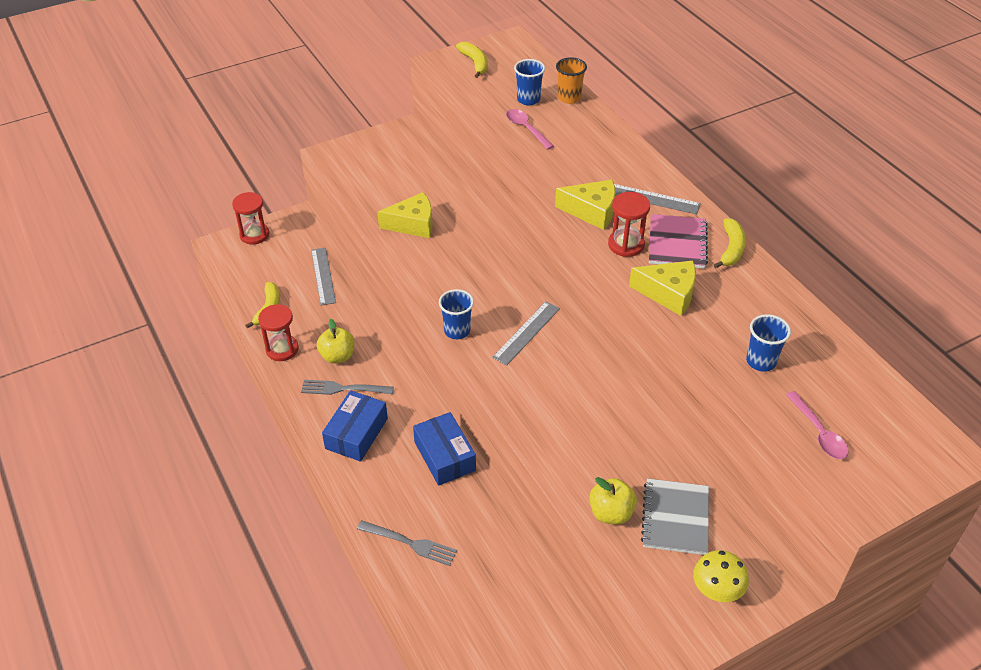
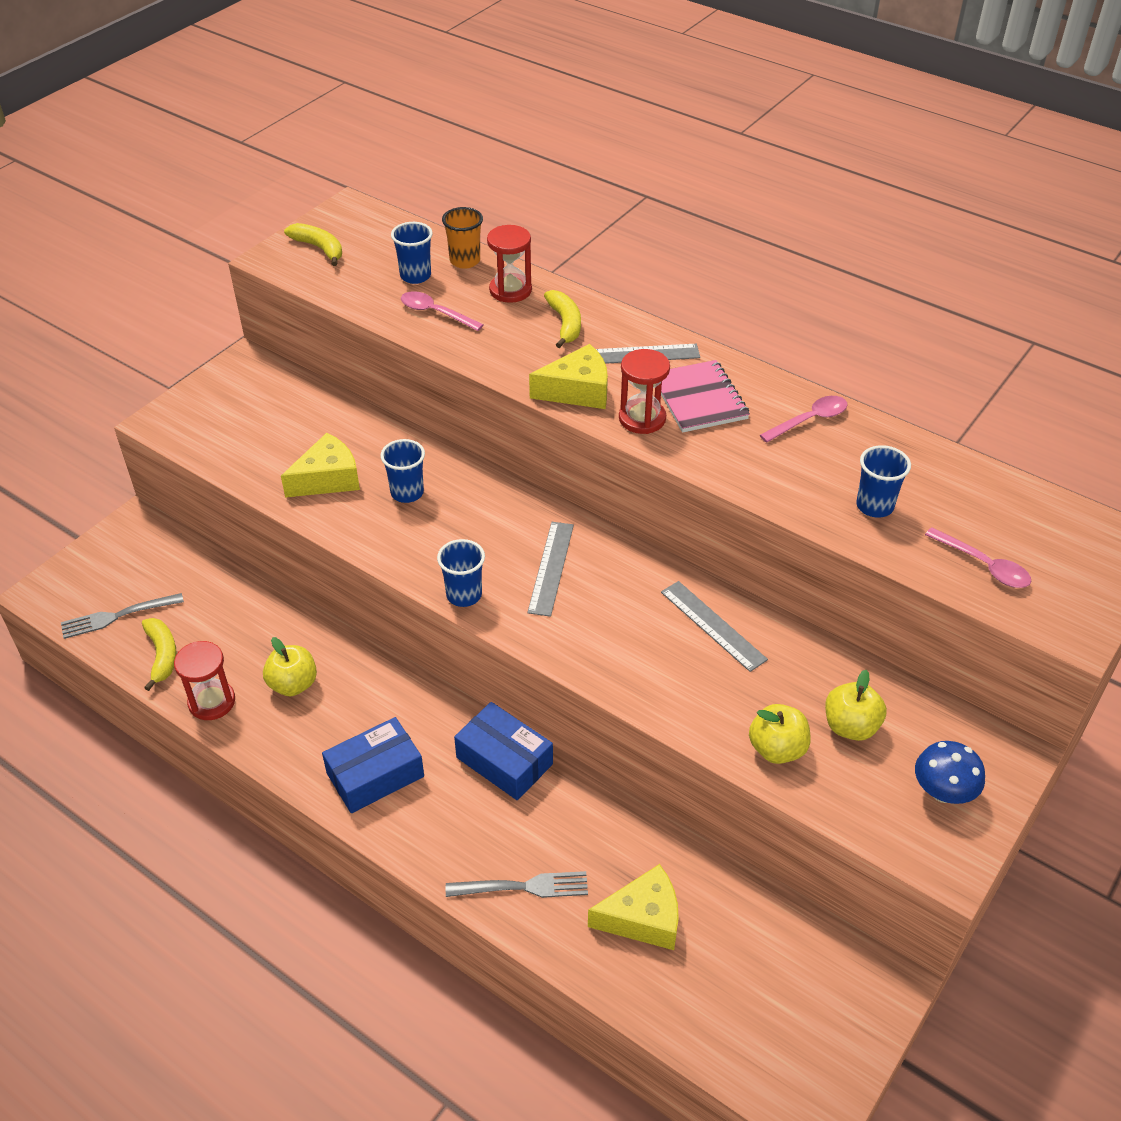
camera: 25 degrees left, 0 degrees up
red hourglass [232,192,269,245] -> red hourglass moved to [487,225,532,303]
grey fork [301,380,394,395] -> grey fork moved to [61,593,184,639]
grey ruler [311,247,336,306] -> grey ruler moved to [661,581,768,672]
blue box [322,390,388,462] -> blue box turned 60 degrees clockwise [322,717,424,813]
yellow cheese [629,261,696,316] -> yellow cheese moved to [588,864,679,950]
grey notebook [641,479,709,555] -> yellow apple [825,670,887,741]
yellow mushroom [693,550,749,602] -> blue mushroom [915,741,985,804]
yellow banana [714,218,746,268] -> yellow banana moved to [544,290,581,348]
none -> blue cup [381,439,425,503]
none -> pink spoon [760,396,847,443]

